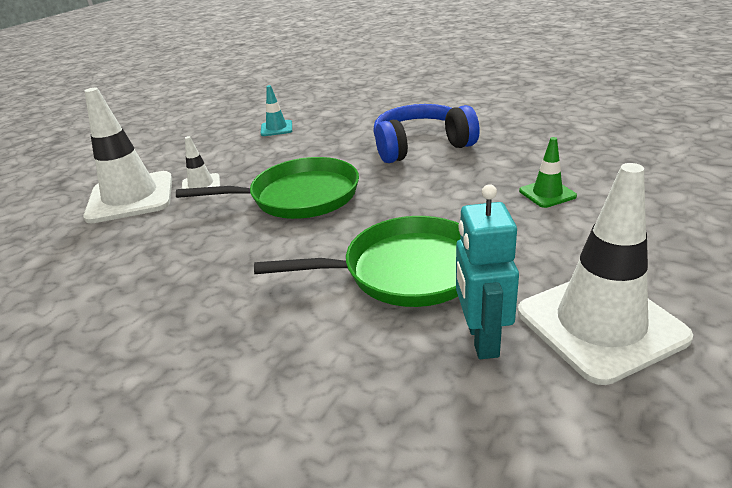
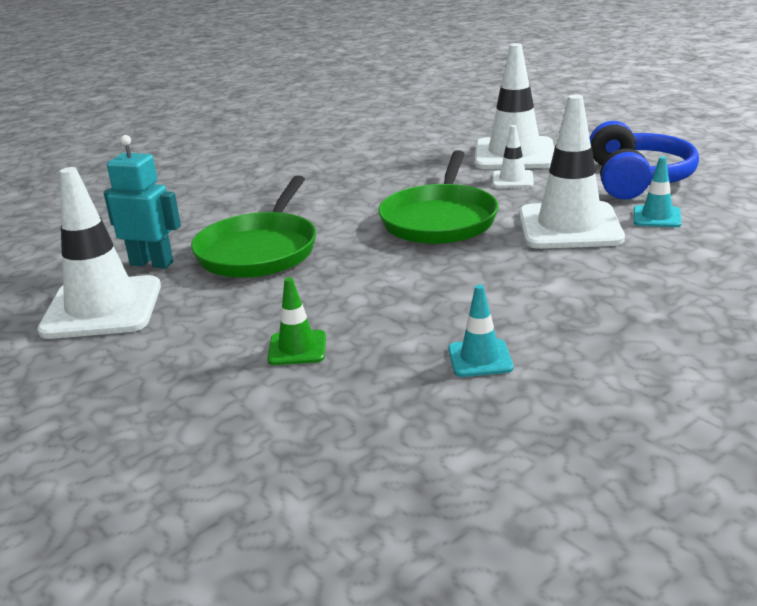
camera: 110 degrees right, 5 degrees down
blue headphones [373,104,480,163] -> blue headphones moved to [590,121,699,199]
none -> turquoise traffic cone [448,285,513,377]
none -> white traffic cone [519,95,625,249]

